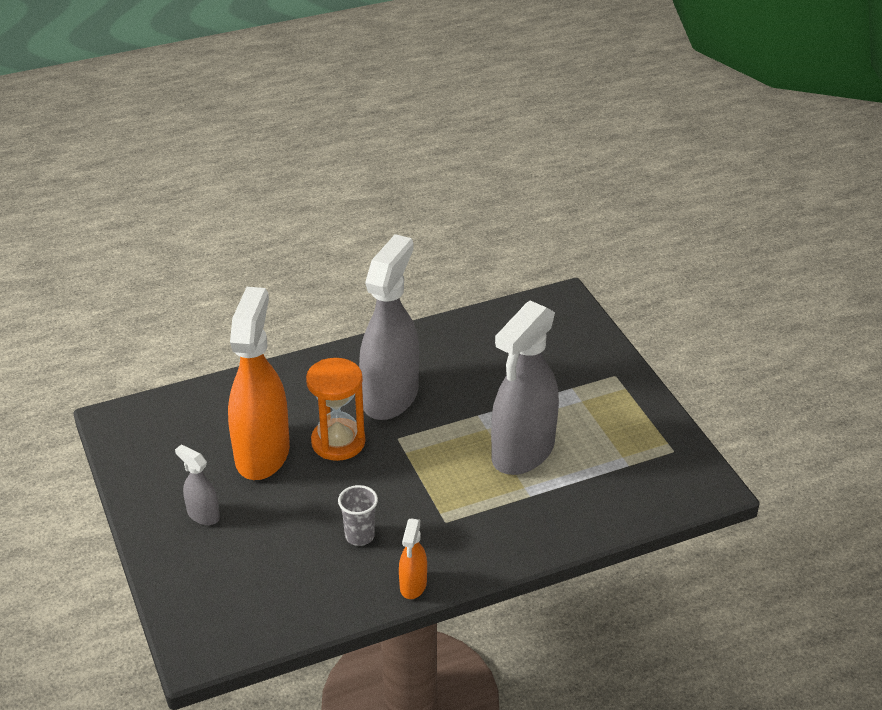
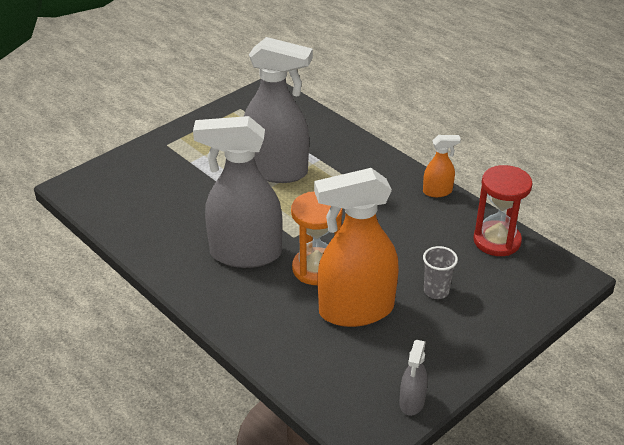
camera: 110 degrees left, 0 degrees up
grey spray bottle [175,445,220,525] -> grey spray bottle moved to [400,340,428,416]
grey cup [338,485,378,546] -> grey cup moved to [423,246,458,299]
none -> red hourglass [473,165,532,256]

